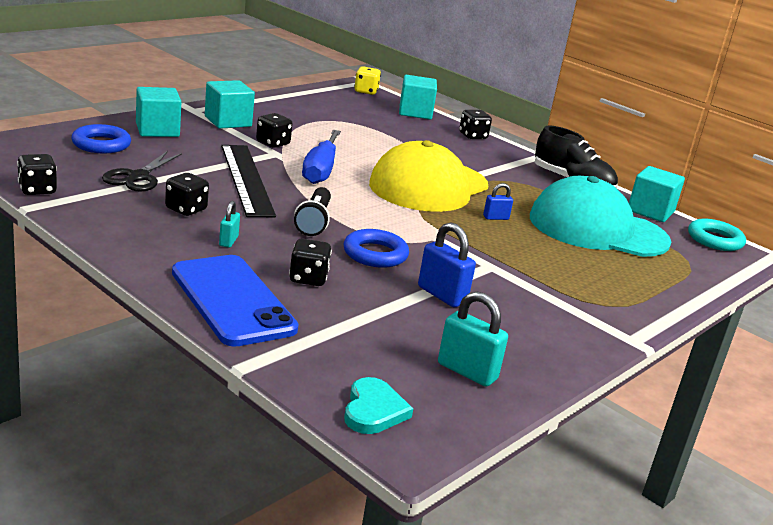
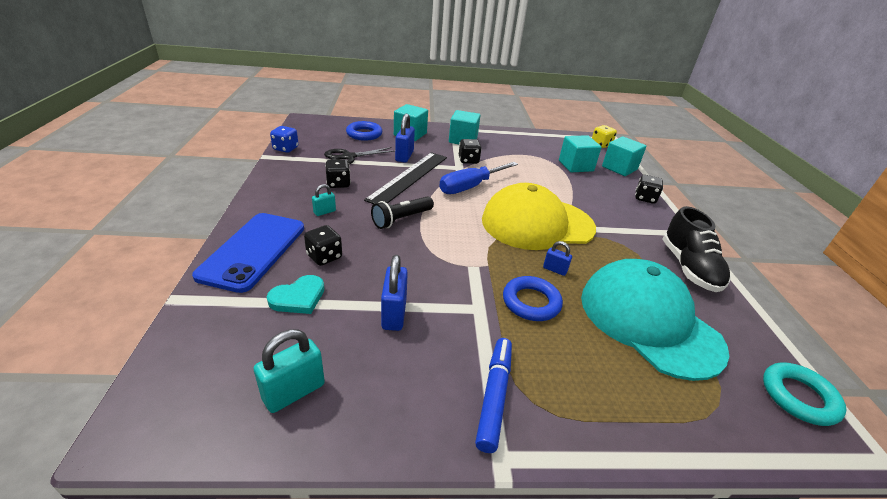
camera: 45 degrees right, 10 degrees up
black dice [17,154,57,195] -> blue dice [270,126,298,153]
blue ring [343,229,409,268] -> blue ring moved to [503,276,563,321]
turquoise heart [344,377,413,434] -> turquoise heart moved to [267,275,325,314]
turquoise padlock [438,291,508,387] -> turquoise padlock turned 60 degrees clockwise [254,329,325,413]
turquoise cube [629,166,685,222] -> turquoise cube moved to [559,135,602,172]
none -> blue padlock [395,114,415,162]
none -> blue marker [475,338,512,453]

